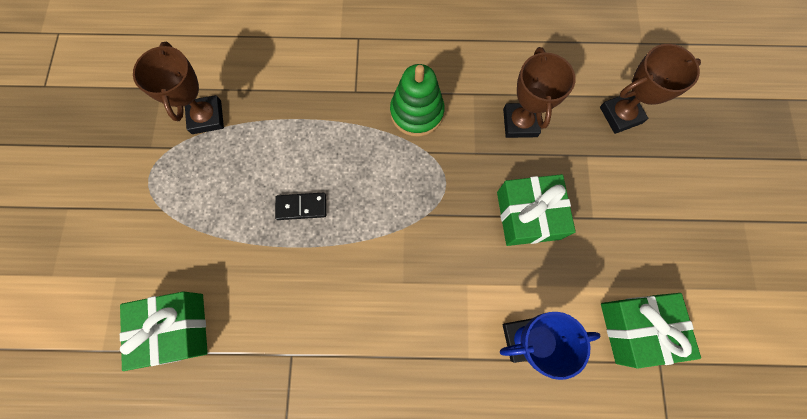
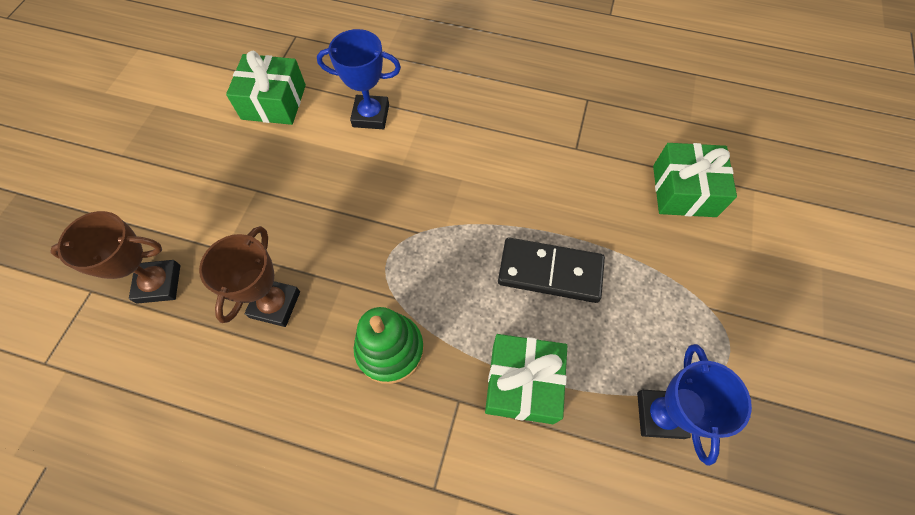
camera: 165 degrees left, 10 degrees down
brown trophy [133,42,224,134] -> blue trophy [637,344,752,466]
black domino [275,193,326,220] -> black domino [498,237,605,303], size x1.80
green gift [497,174,576,246] -> green gift moved to [485,334,567,424]

